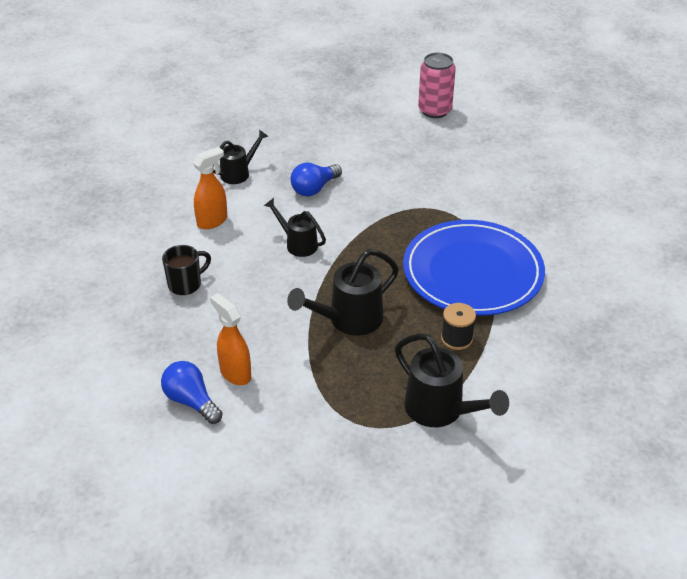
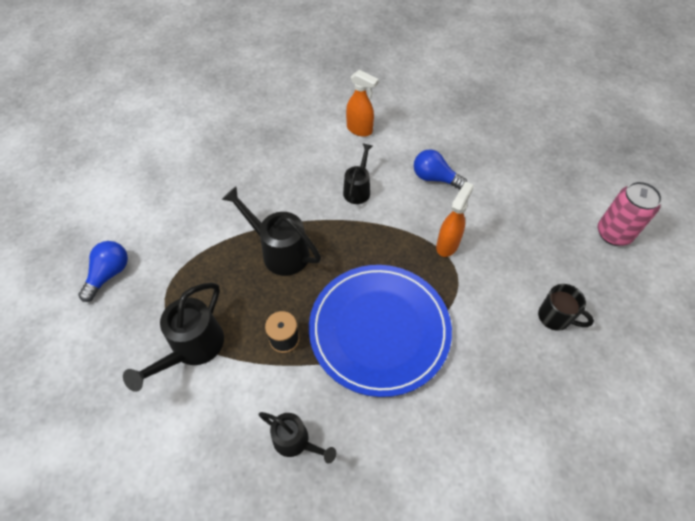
camera: 70 degrees right, 15 degrees up
blue light bulb [161,361,222,424] -> blue light bulb moved to [78,241,128,302]
black mug [162,245,211,295] -> black mug moved to [538,284,594,331]
orange spray bottle [210,293,251,385] -> orange spray bottle moved to [436,181,474,257]
black watering can [213,130,268,184] -> black watering can moved to [259,412,336,464]

